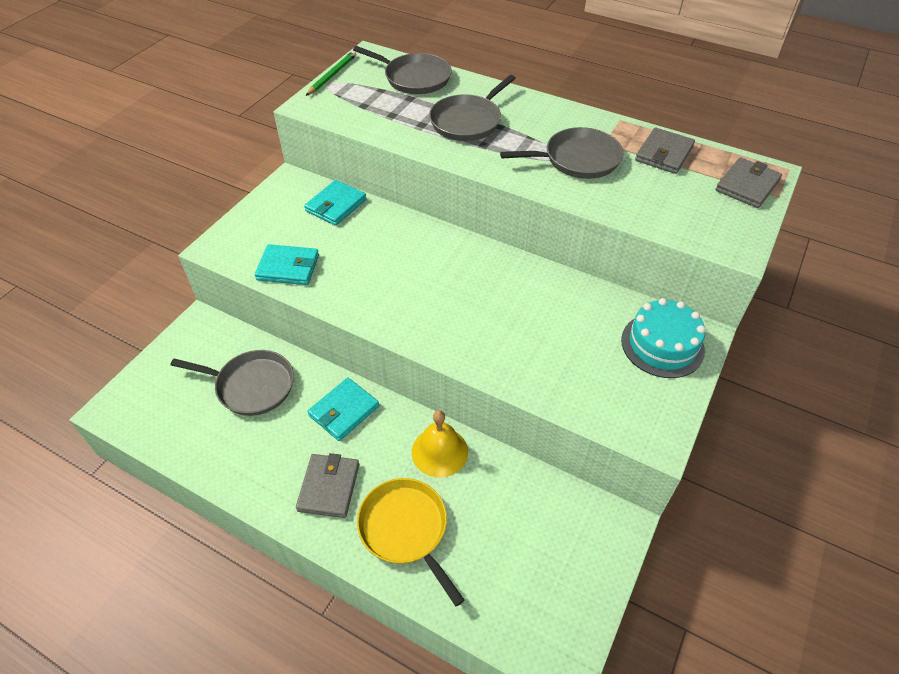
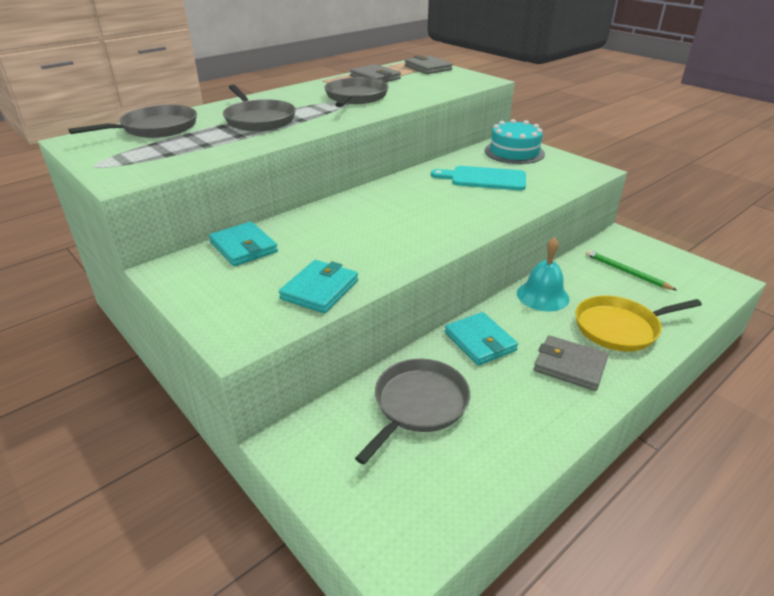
camera: 70 degrees left, 15 degrees down
green pencil [306,51,356,96] -> green pencil moved to [585,250,677,291]
yellow bell [412,410,468,477] -> turquoise bell [517,237,570,312]
none -> turquoise cutting board [431,166,526,190]

